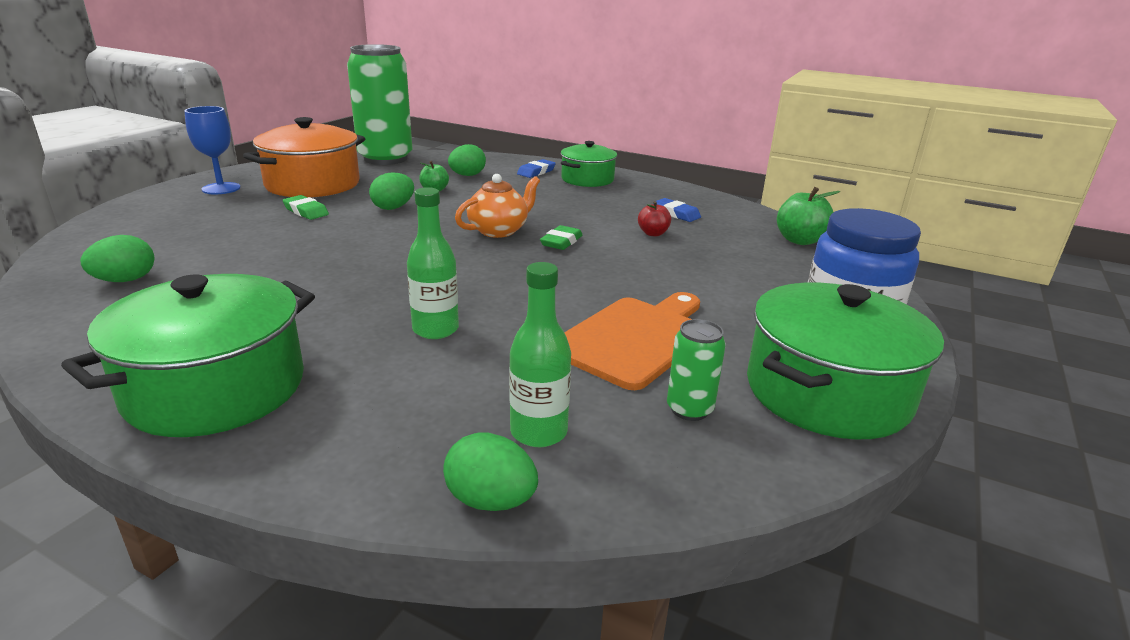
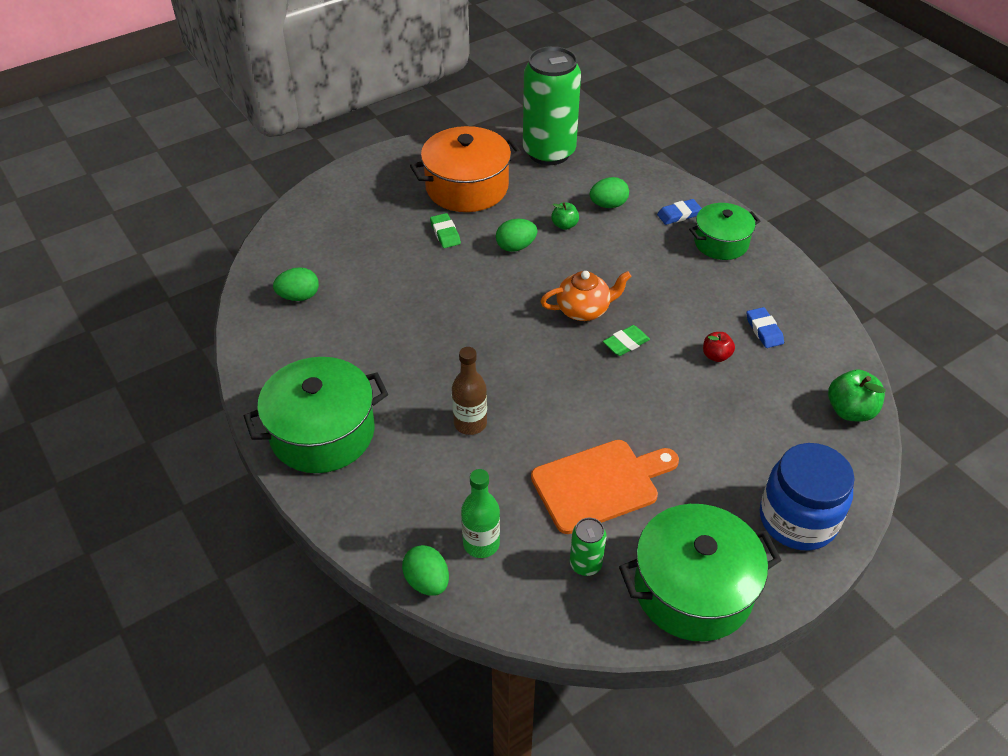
camera: 30 degrees right, 20 degrees up
blue goblet [184,106,241,194] -> none
green bottle [407,187,459,339] -> brown bottle [452,347,487,435]

